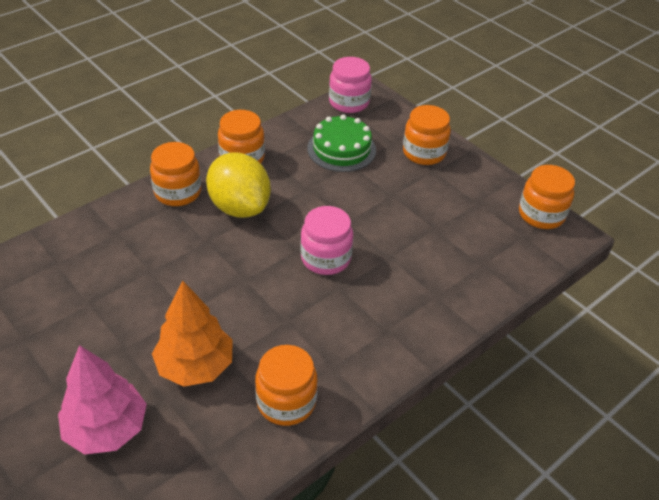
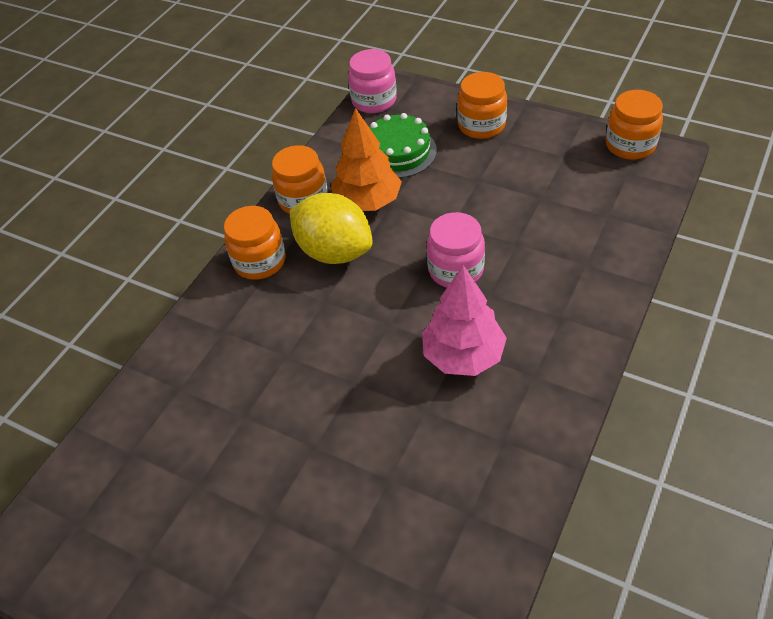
camera: 15 degrees left, 5 degrees up
pink tree [58,345,147,455] -> pink tree moved to [422,265,507,376]
orange tree [152,280,233,387] -> orange tree moved to [331,108,402,211]
orange jar [255,345,318,426] -> none

